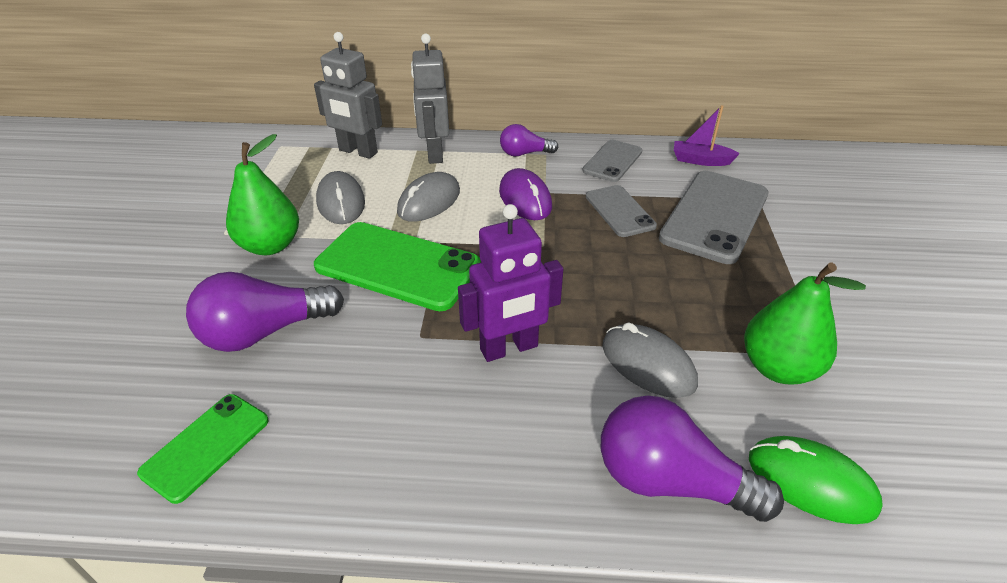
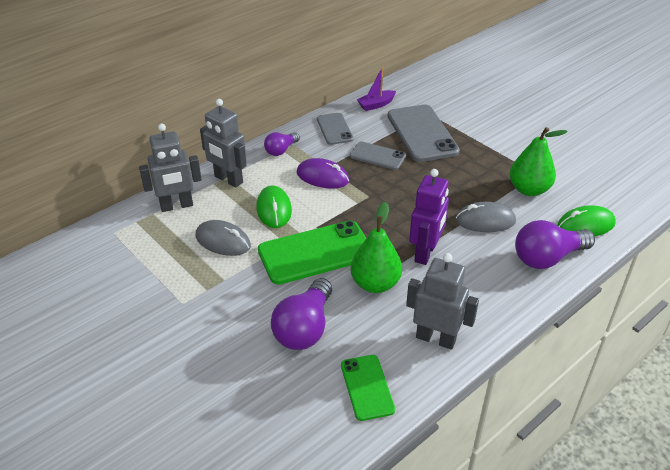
camera: 45 degrees left, 0 degrees up
green pear [226,134,299,255] -> green pear moved to [350,202,402,293]
grey mouse [397,172,460,222] -> green mouse [256,185,292,228]
none -> grey robot [406,253,479,350]

